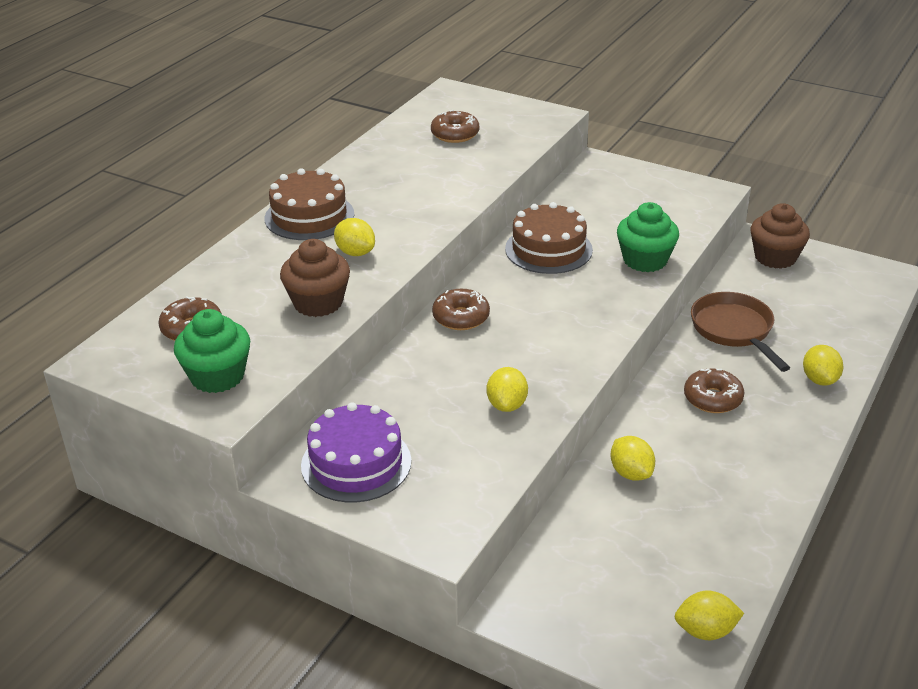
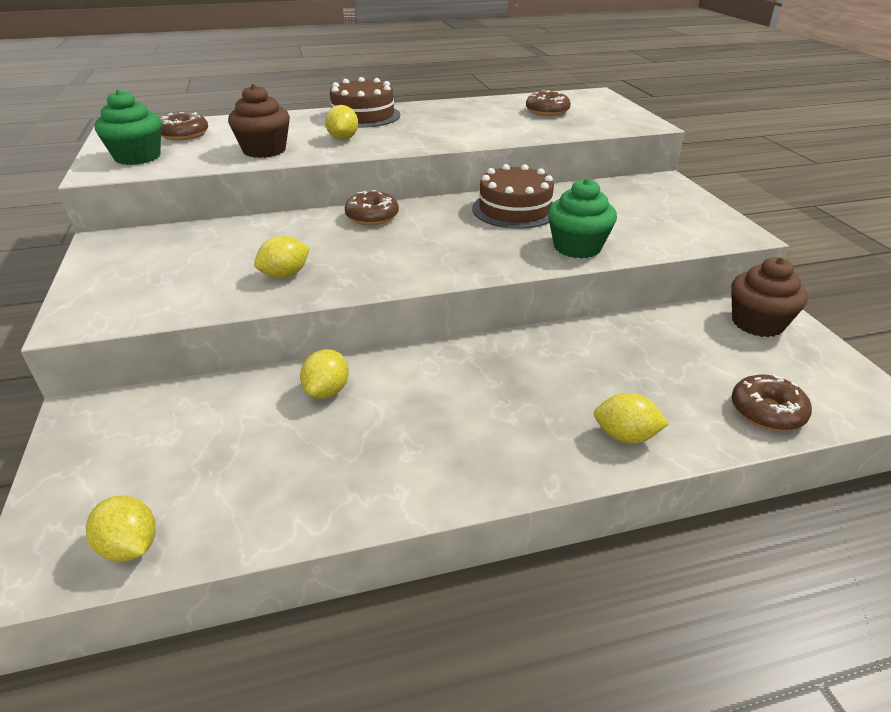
camera: 45 degrees right, 0 degrees up
purple cake [301,402,411,502] -> none
brown donut [684,368,744,413] -> brown donut moved to [732,374,812,431]
brown pan [691,292,790,372] -> none
yellow lemon [803,345,844,386] -> yellow lemon turned 60 degrees clockwise [594,393,669,444]

